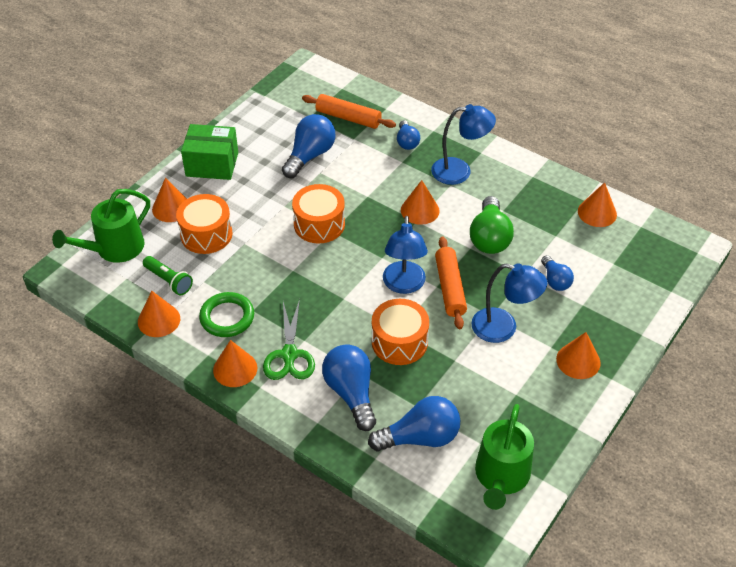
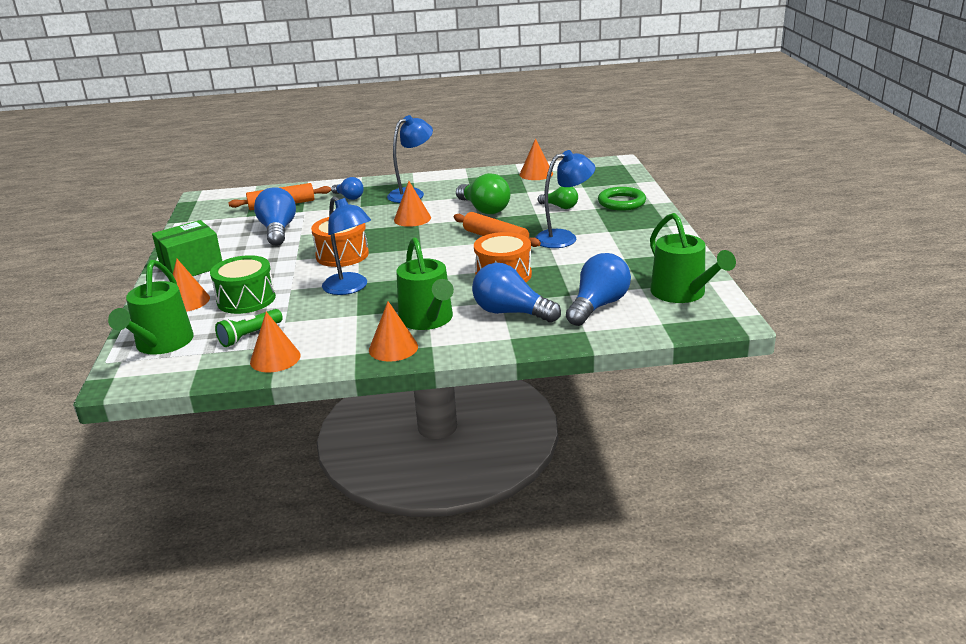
camera: 40 degrees left, 20 degrees down
green flashlight [143,256,193,295] -> green flashlight turned 135 degrees clockwise [215,309,283,347]
orange drum [176,194,232,254] -> green drum [210,255,276,314]
green ring [199,292,254,337] -> green ring moved to [598,187,646,211]
green scissors [263,299,315,380] -> green watering can [397,237,454,330]
blue lamp [383,216,428,294] -> blue lamp moved to [322,196,371,295]
blue light bulb [541,255,574,291] -> green light bulb [537,186,578,209]
orange cone [556,332,601,379] -> none

